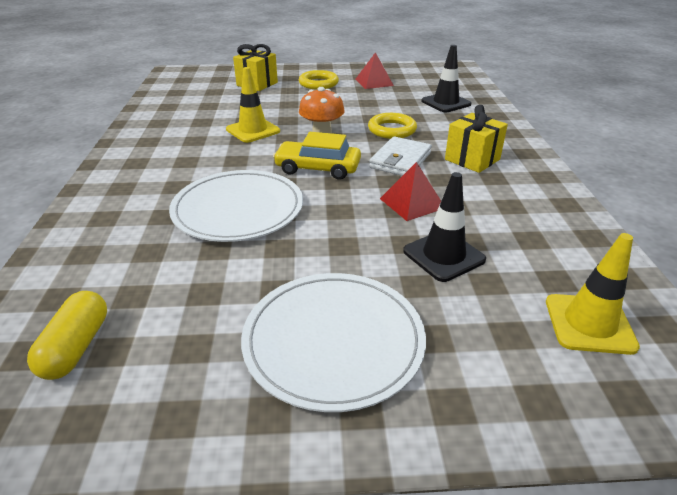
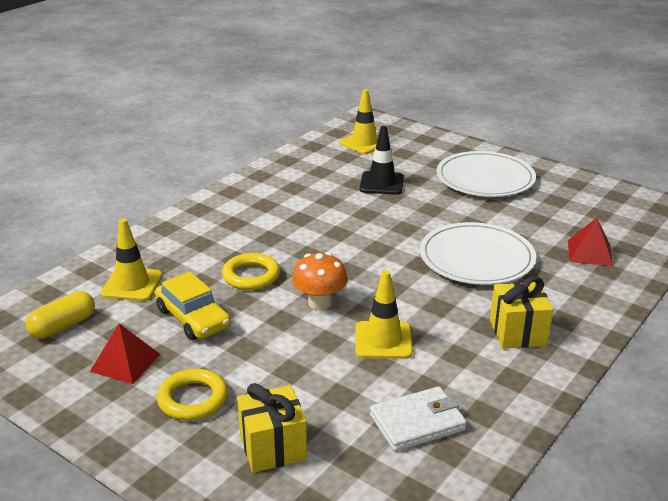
camera: 140 degrees left, 5 degrees down
yellow capsule [27,291,107,380] -> yellow capsule moved to [26,291,95,339]
yellow car [273,132,361,180] -> yellow car moved to [155,272,231,340]
white wallet [369,136,432,176] -> white wallet moved to [370,386,467,452]
red pyramid [380,162,441,221] -> red pyramid moved to [568,218,613,266]
black traffic cone [421,45,471,112] -> yellow traffic cone [100,219,163,301]
yellow gift [445,105,508,173] -> yellow gift moved to [490,276,553,349]

